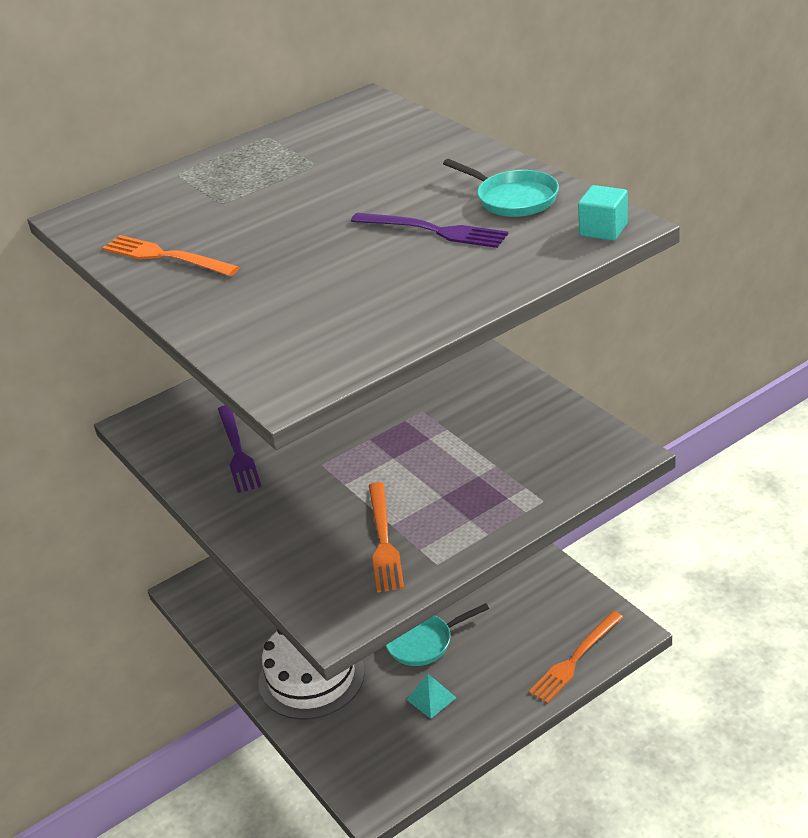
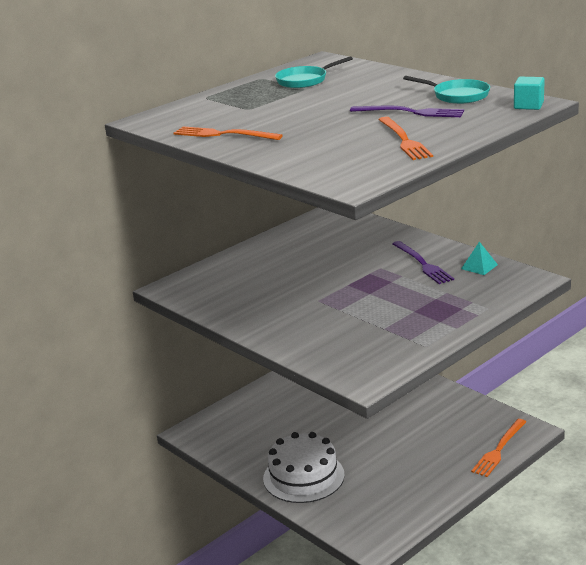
camera: 10 degrees left, 10 degrees down
purple fork [218,405,262,493] -> purple fork moved to [392,241,454,284]
orange fork [369,482,404,593] -> orange fork moved to [378,117,433,160]
turquoise pan [385,603,489,666] -> turquoise pan moved to [275,56,353,88]
turquoise pyramid [407,673,457,719] -> turquoise pyramid moved to [461,242,498,275]

